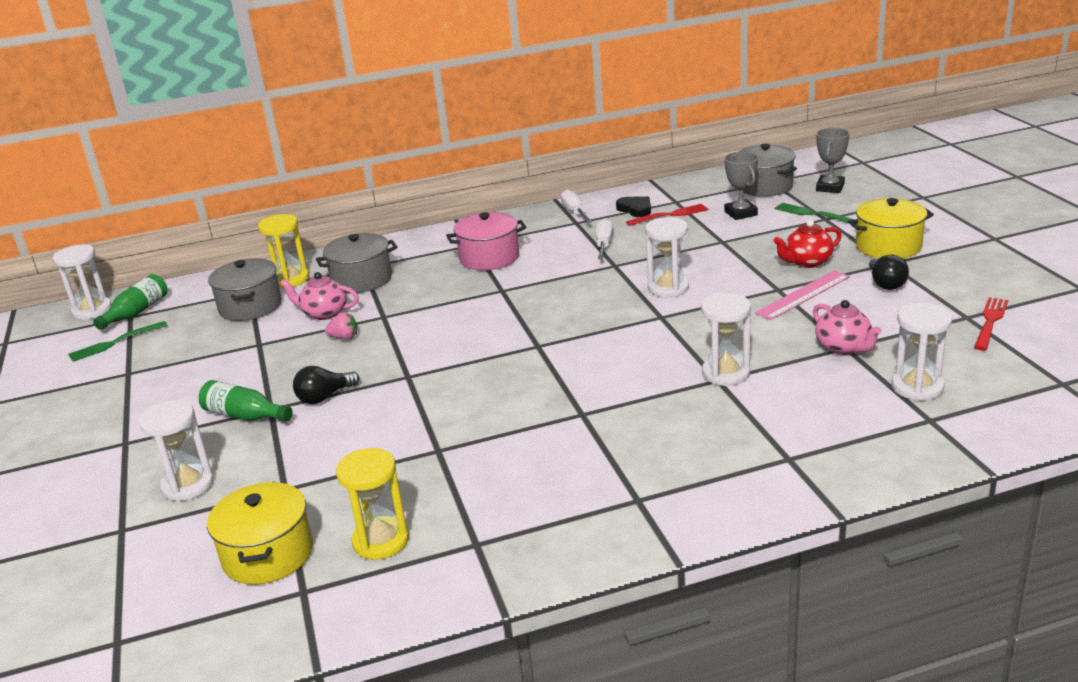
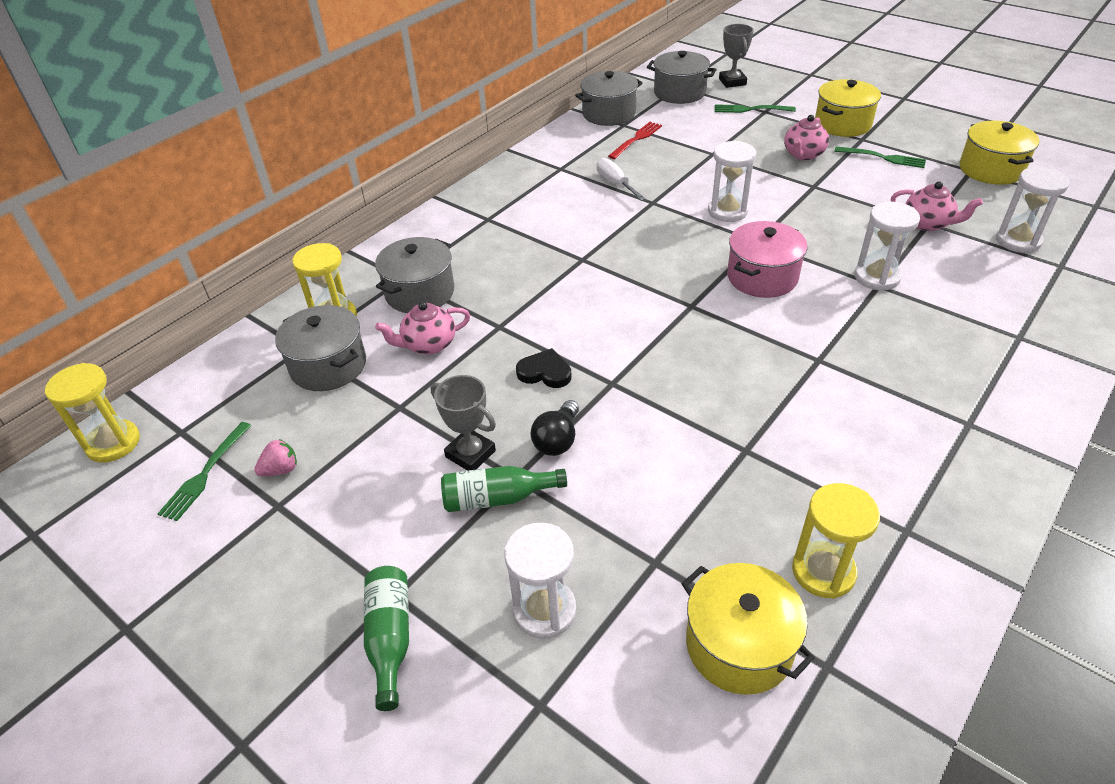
camera: 35 degrees left, 15 degrees up
white hourglass [53,244,112,320] -> yellow hourglass [45,363,140,463]
green bottle [93,274,168,330] -> green bottle moved to [364,566,409,711]
pink strawberry [325,312,357,340] -> pink strawberry moved to [254,439,297,476]
pink pot [446,212,526,270] -> pink pot moved to [727,221,807,298]
white screwdriver [561,190,593,223] -> none
black heart [616,196,651,217] -> black heart moved to [516,348,571,388]
grey trophy [724,152,758,220] -> grey trophy moved to [431,375,496,471]
pink ruler [755,270,850,320] -> none
red teapot [773,220,842,268] -> pink teapot [784,115,829,160]
black light bulb [869,255,909,290] -> green fork [834,146,926,168]
red fork [974,297,1008,351] -> yellow pot [959,121,1039,185]
none -> grey pot [575,71,643,126]

